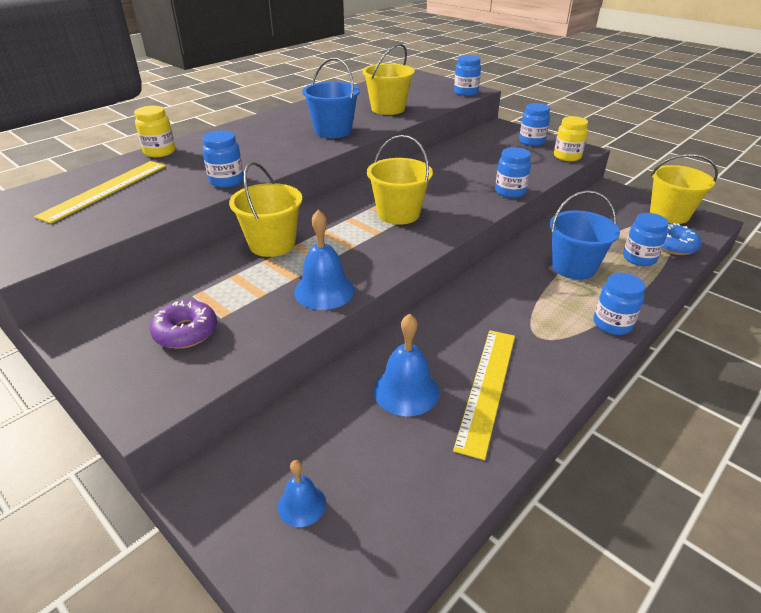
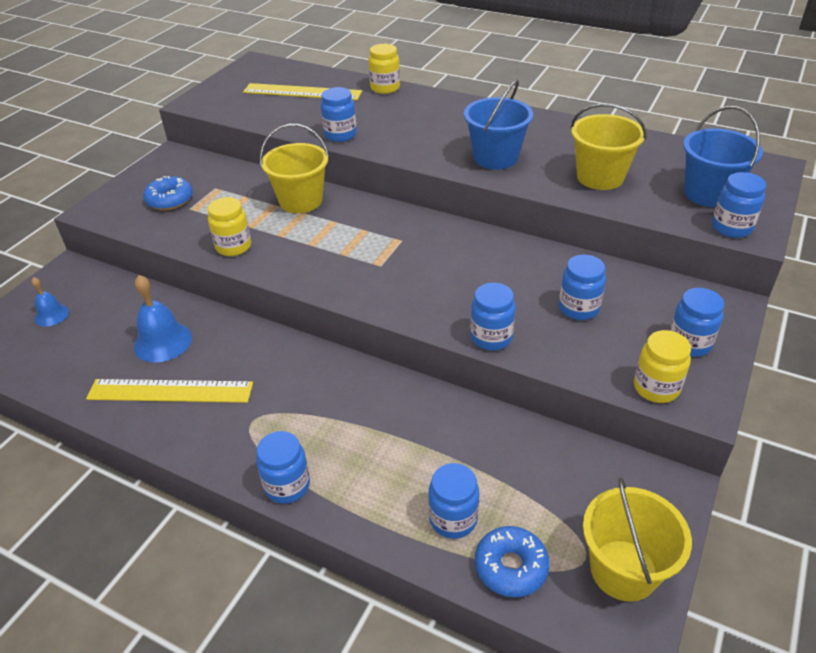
camera: 75 degrees right, 5 degrees up
purple donut [150,300,217,349] -> blue donut [143,176,193,210]
blue bell [294,210,355,310] -> yellow jar [208,197,251,256]
yellow bucket [367,135,433,225] -> none
blue bucket [550,190,620,280] -> blue bucket moved to [683,106,763,207]
none -> blue jar [559,255,606,320]

